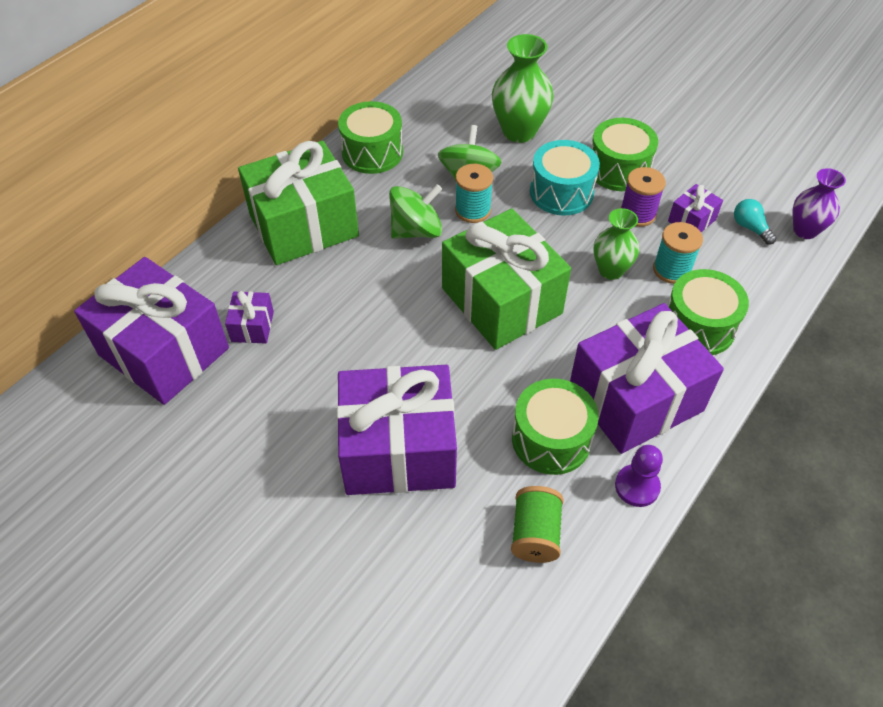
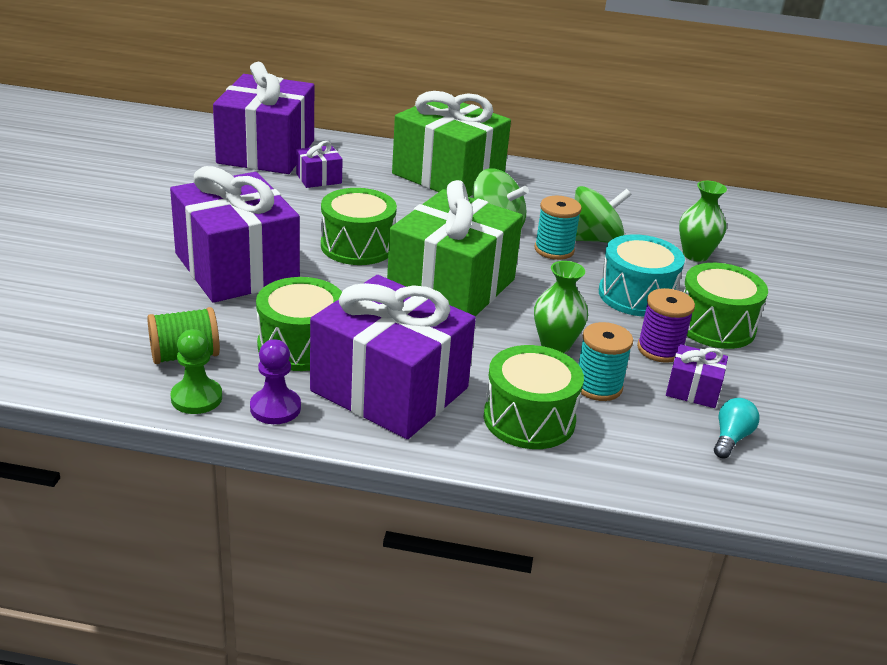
camera: 60 degrees right, 20 degrees down
green drum [338,101,403,174] -> green drum moved to [321,188,397,265]
green vase [492,34,554,143] -> green vase [679,181,727,262], size x0.65
purple vase [793,168,846,239] -> none
none -> green pawn [171,329,222,414]

